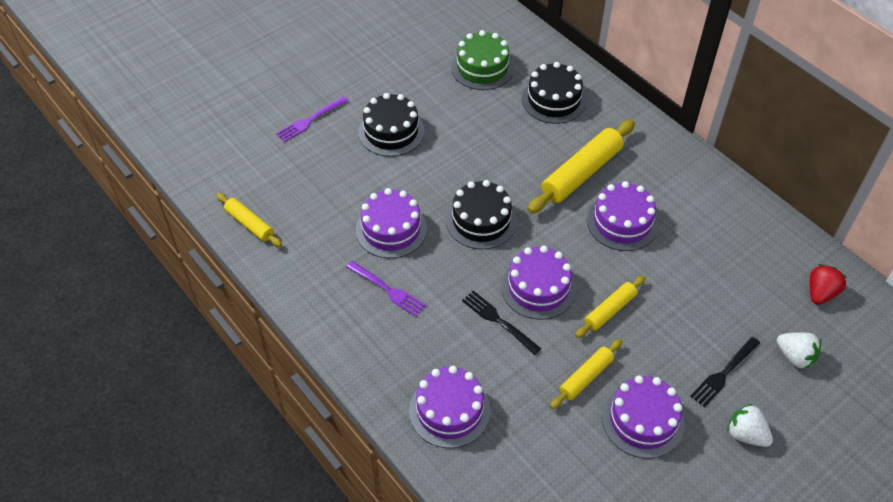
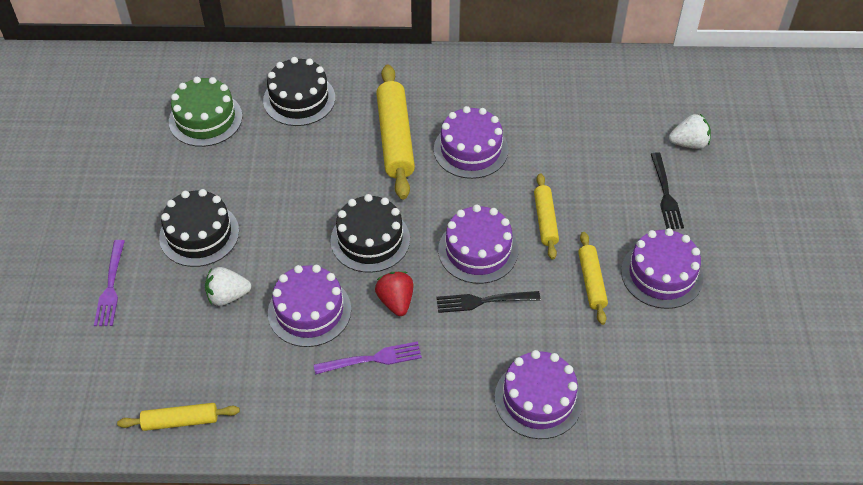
camera: 50 degrees left, 0 degrees up
white strawberry [727,404,773,447] -> white strawberry moved to [205,267,251,306]
red strawberry [810,264,847,305] -> red strawberry moved to [375,271,413,316]

